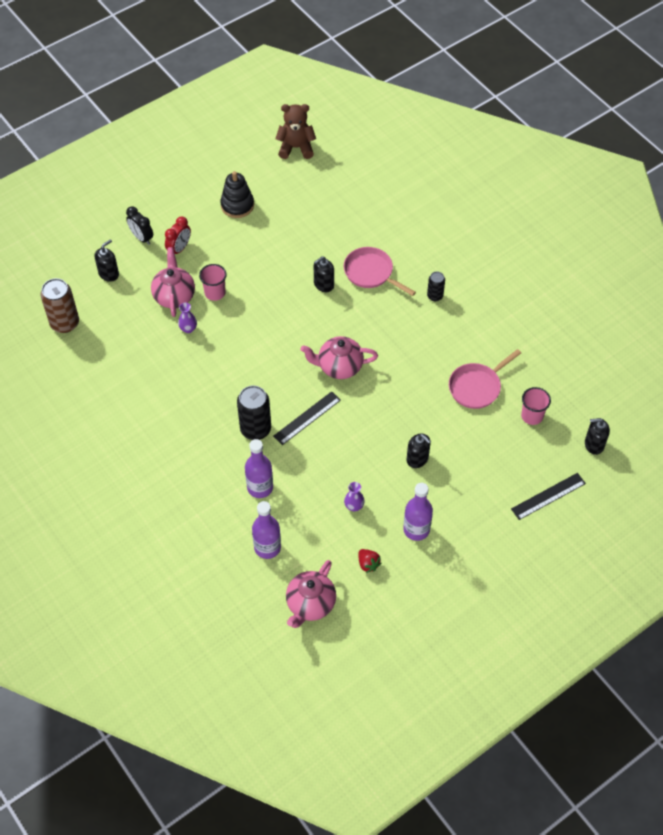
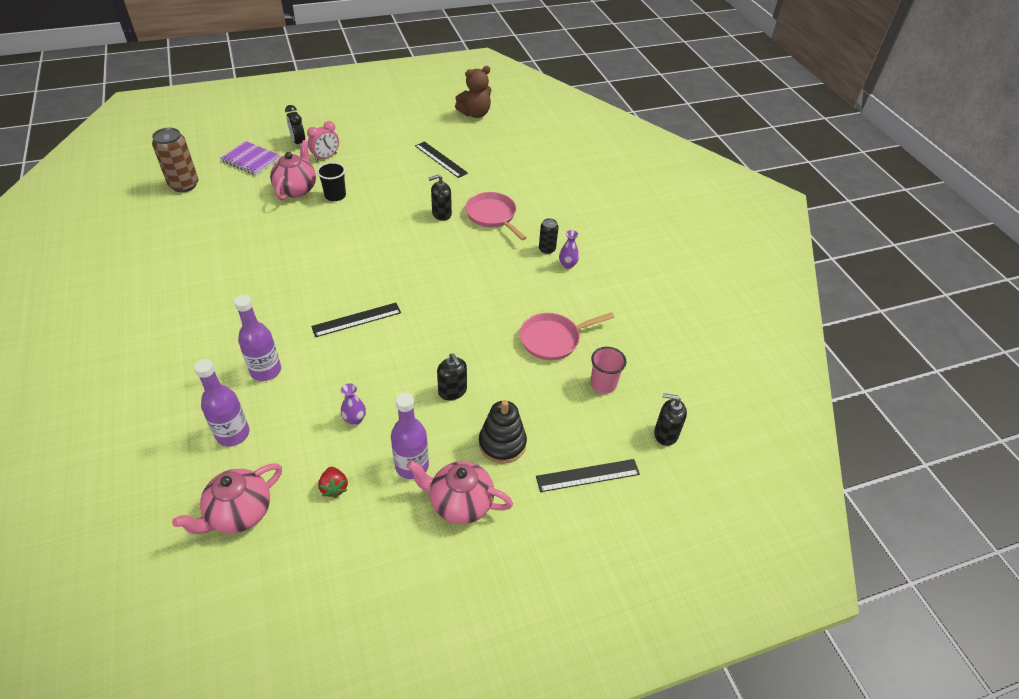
camera: 15 degrees right, 10 degrees down
black soap dispenser [95,239,119,282] -> purple notebook [220,141,281,175]
red clock [165,216,191,254] -> pink clock [307,121,339,161]
purple vase [178,303,197,333] -> purple vase moved to [559,230,579,269]
pink cup [199,264,227,301] -> black cup [317,162,346,201]
black stacking toy [220,171,254,218] -> black stacking toy moved to [479,400,527,464]
black can [237,386,271,440] -> none
brown teddy bear [276,104,316,159] -> brown teddy bear turned 135 degrees clockwise [455,66,492,118]
pink teapot [301,336,378,379] -> pink teapot moved to [407,460,513,524]
none -> black ruler [415,141,468,178]

